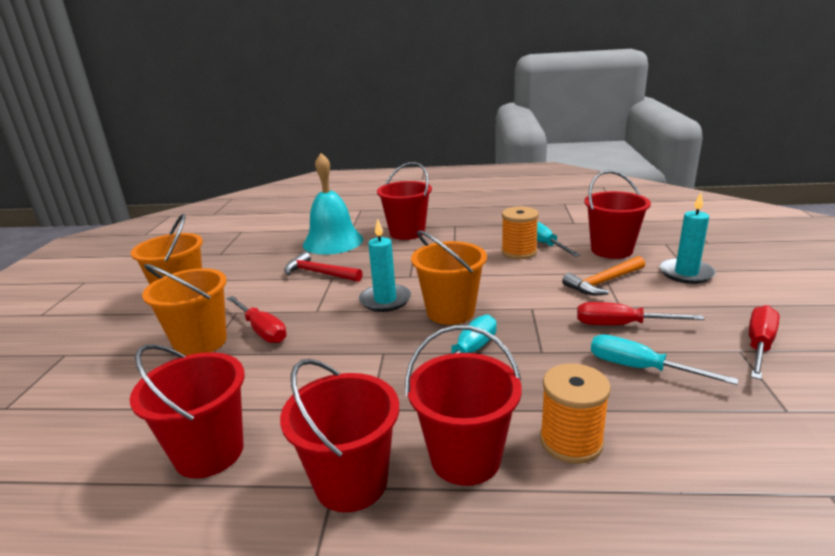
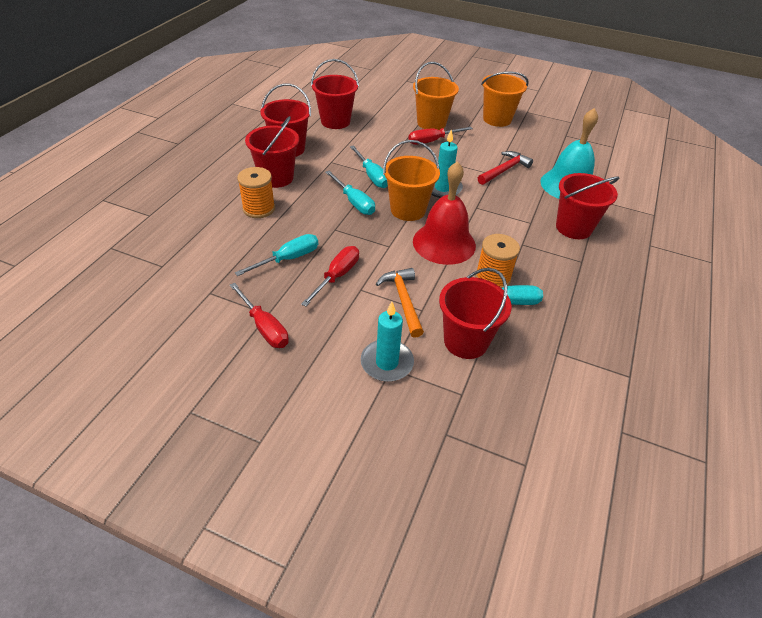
camera: 105 degrees right, 20 degrees up
none -> turquoise screwdriver [350,145,388,188]
none -> red bell [413,161,476,265]

